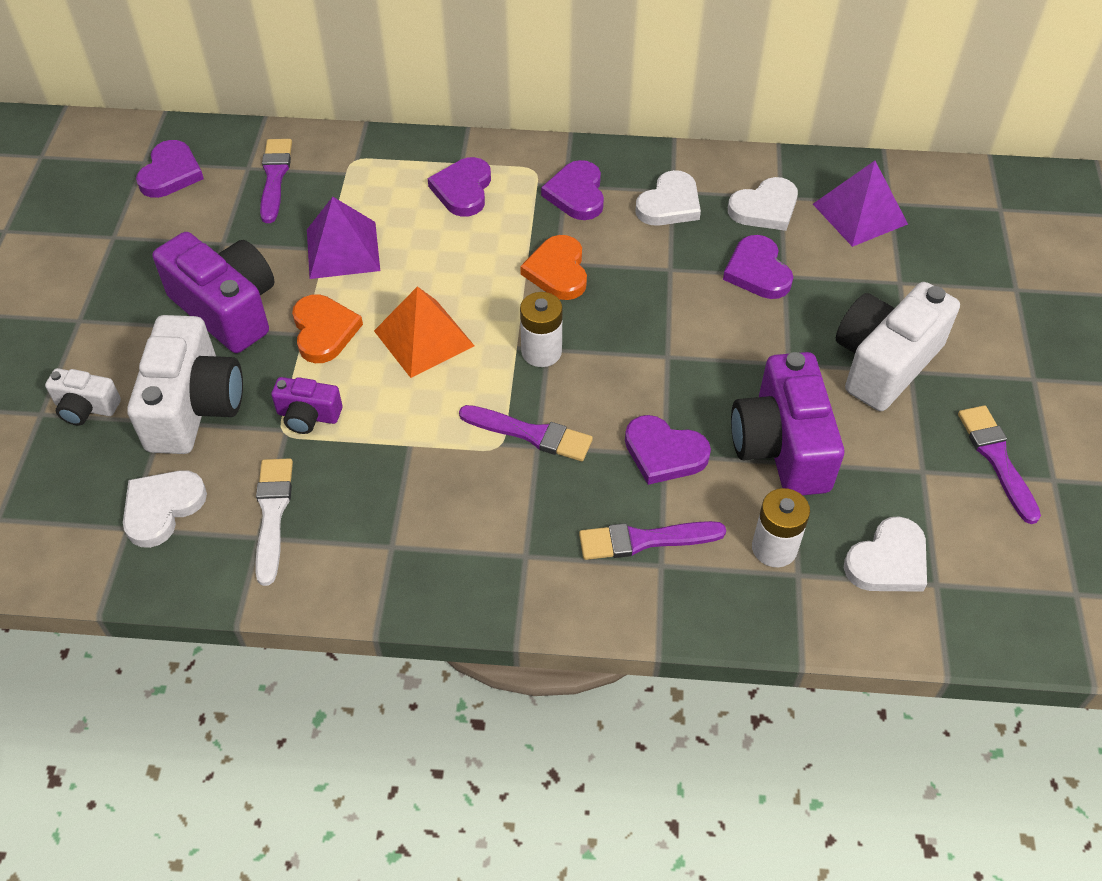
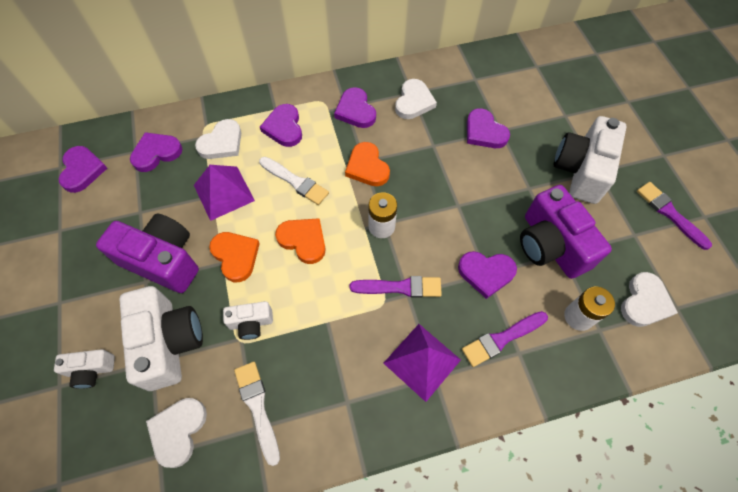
camera: 20 degrees left, 10 degrees up
purple brush [260,139,292,223] -> purple heart [130,132,182,172]
purple camera [271,377,342,434] -> white camera [223,301,273,340]
orange pyramid [374,286,475,378] -> orange heart [275,218,326,264]
white heart [728,177,798,231] -> white heart moved to [195,119,241,159]
purple pyramid [813,161,908,247] -> purple pyramid moved to [384,324,461,402]
none -> white brush [259,157,329,205]

